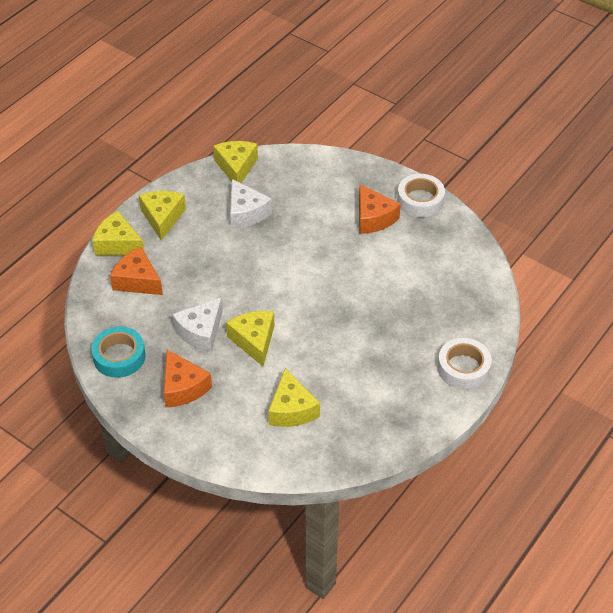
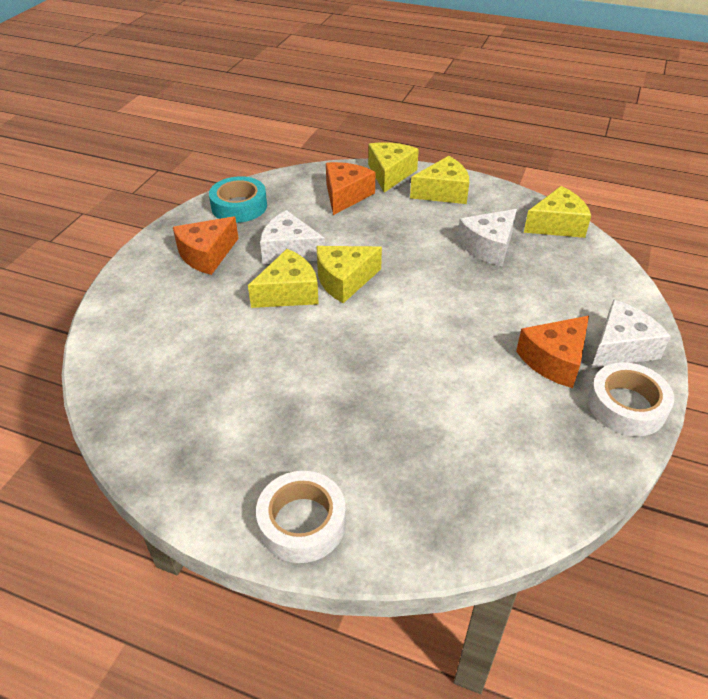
camera: 75 degrees right, 5 degrees down
yellow cheese [268,368,320,427] -> yellow cheese moved to [316,246,382,303]
none -> white cheese [591,300,671,368]

